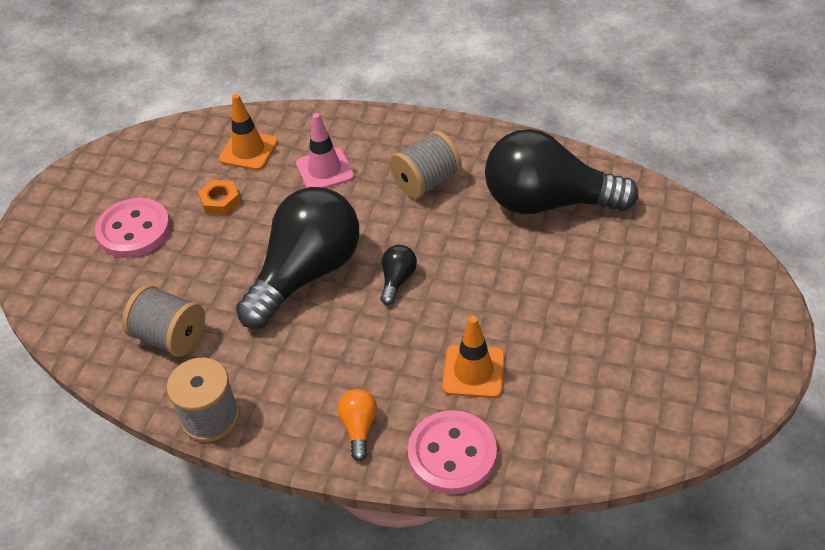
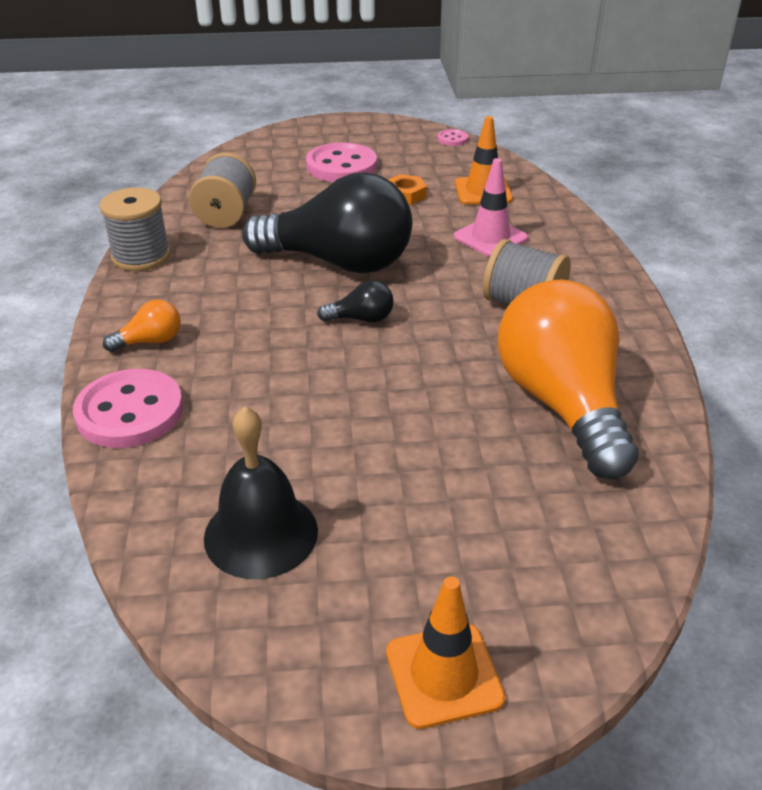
camera: 65 degrees right, 10 degrees down
orange traffic cone [442,316,505,398] -> orange traffic cone moved to [386,576,505,729]
black light bulb [485,129,639,214] -> orange light bulb [498,280,639,479]
none -> black bell [204,406,318,579]
none -> pink button [437,129,468,146]

